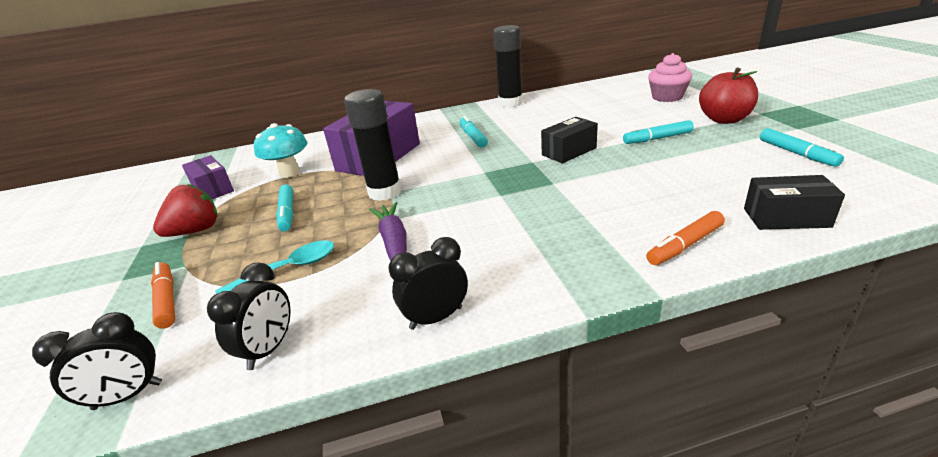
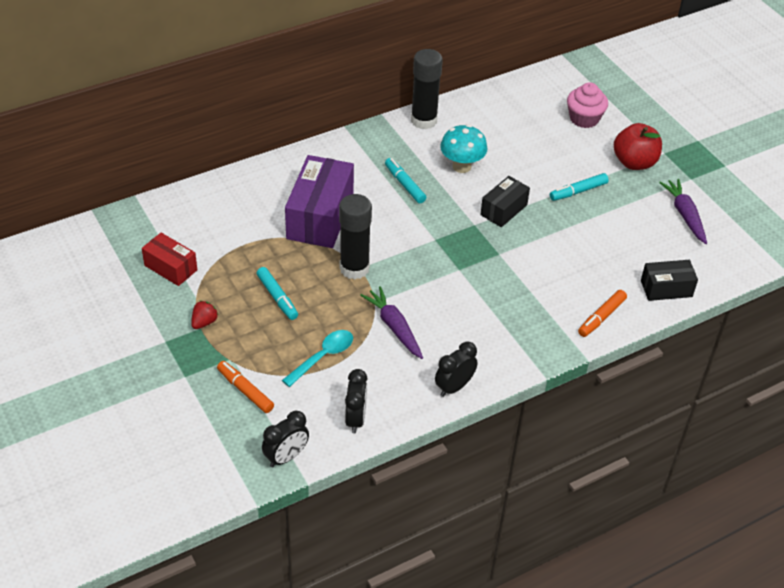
camera: 20 degrees left, 15 degrees up
red strawberry [153,184,217,237] -> red strawberry [191,301,218,329], size x0.59
purple box [182,155,234,199] -> red box [142,233,197,286]
turquoise mushroom [254,123,307,178] -> turquoise mushroom moved to [440,124,488,173]
turquoise marker [760,128,844,167] -> purple carrot [659,179,707,244]

